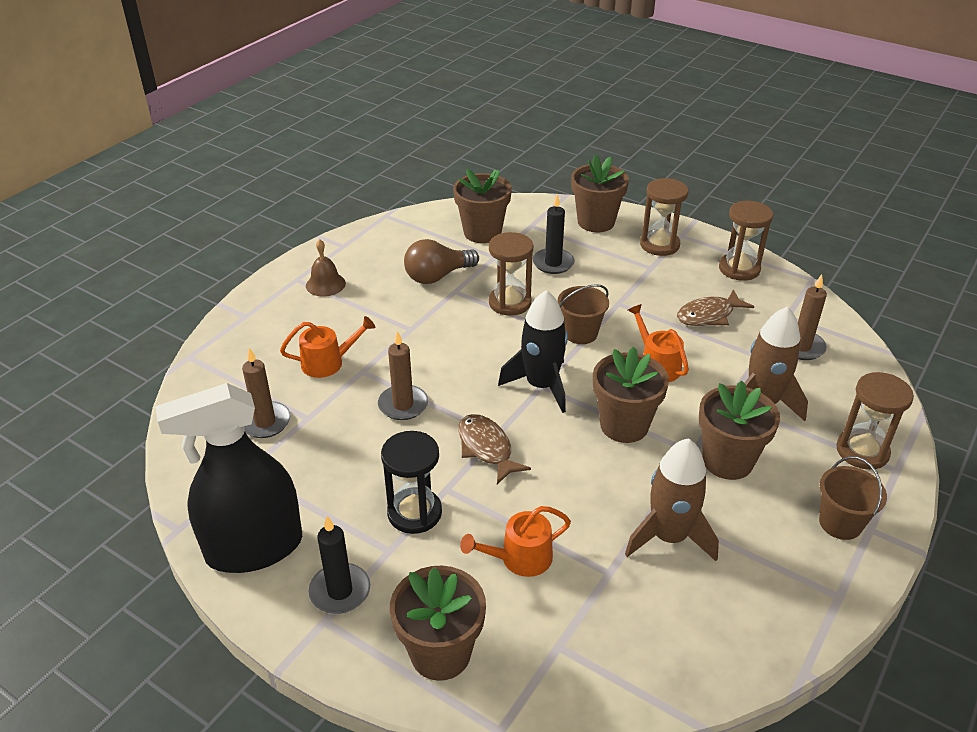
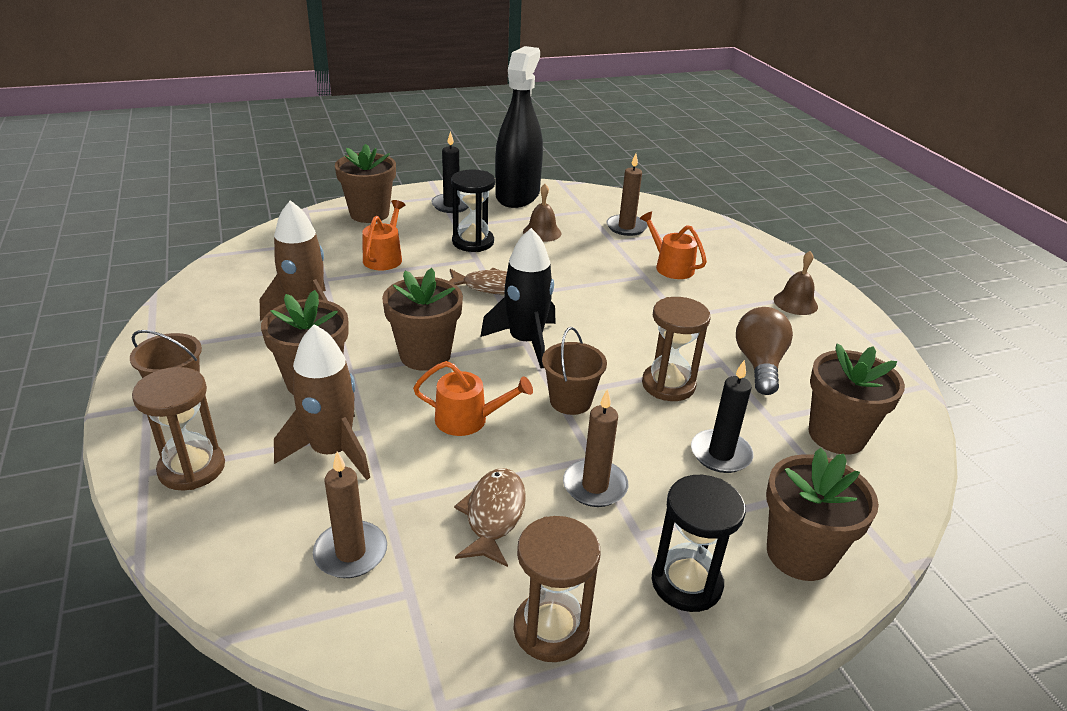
camera: 125 degrees right, 5 degrees down
orange watering can [280,316,375,378] -> orange watering can turned 120 degrees clockwise [639,211,707,279]
brown candle [378,331,428,420] -> brown candle moved to [563,389,628,507]
brown hourglass [640,178,689,256] -> black hourglass [652,475,746,612]
none -> brown bell [523,184,562,242]

